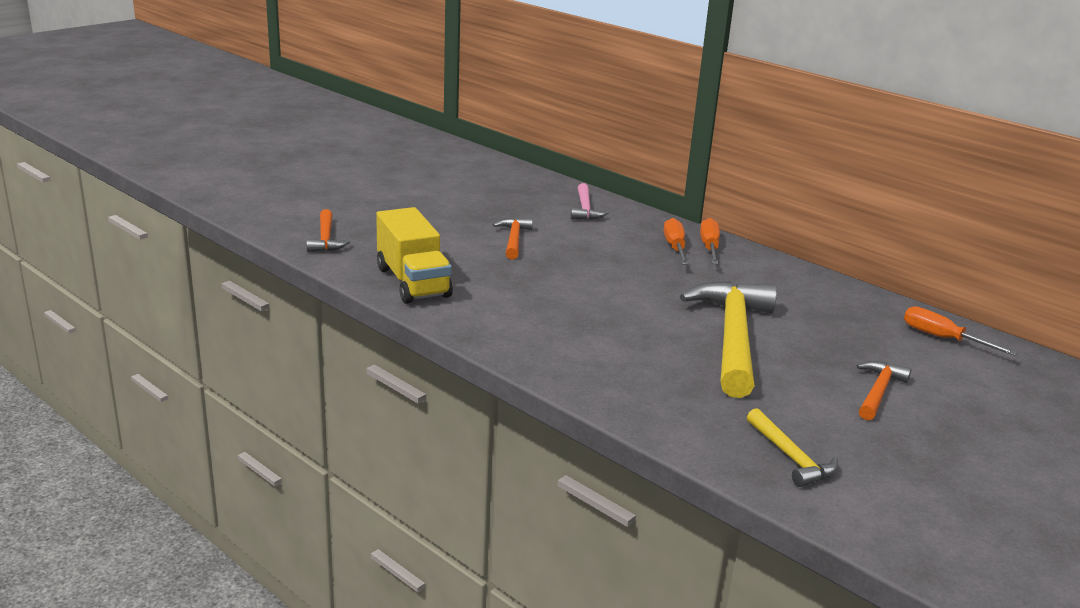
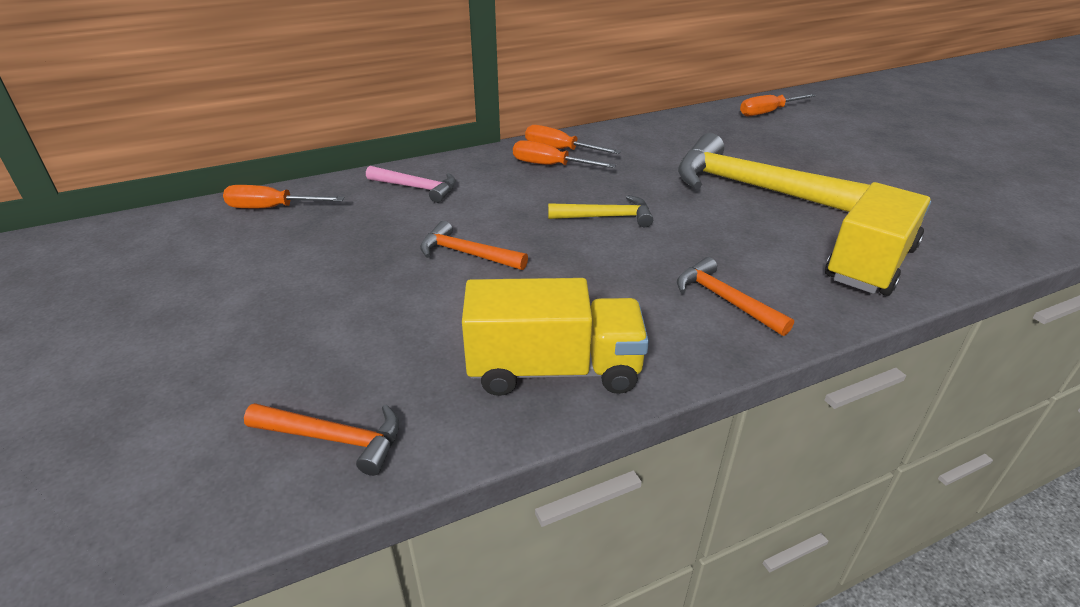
camera: 65 degrees left, 10 degrees up
yellow hammer [747,408,838,487] -> yellow hammer moved to [548,195,653,227]
orange hammer [857,361,911,420] -> orange hammer moved to [677,257,794,336]
none -> orange screwdriver [223,185,344,208]
none -> yellow truck [825,182,931,296]

